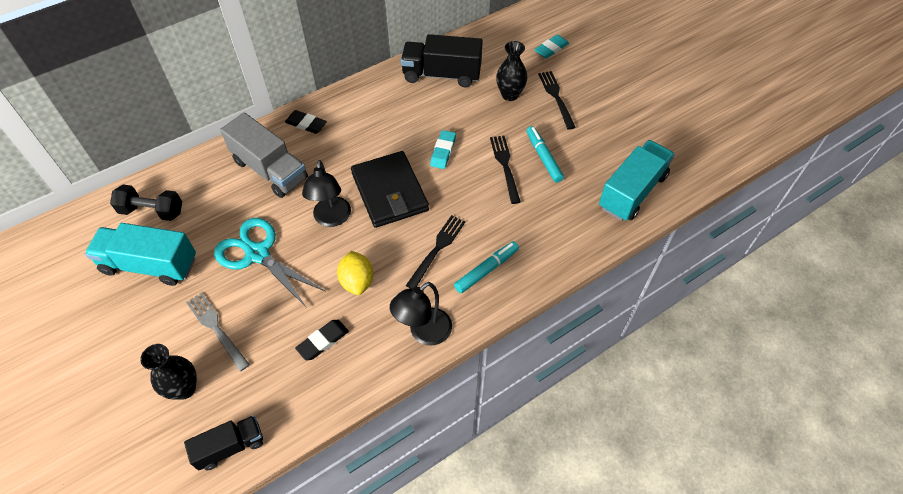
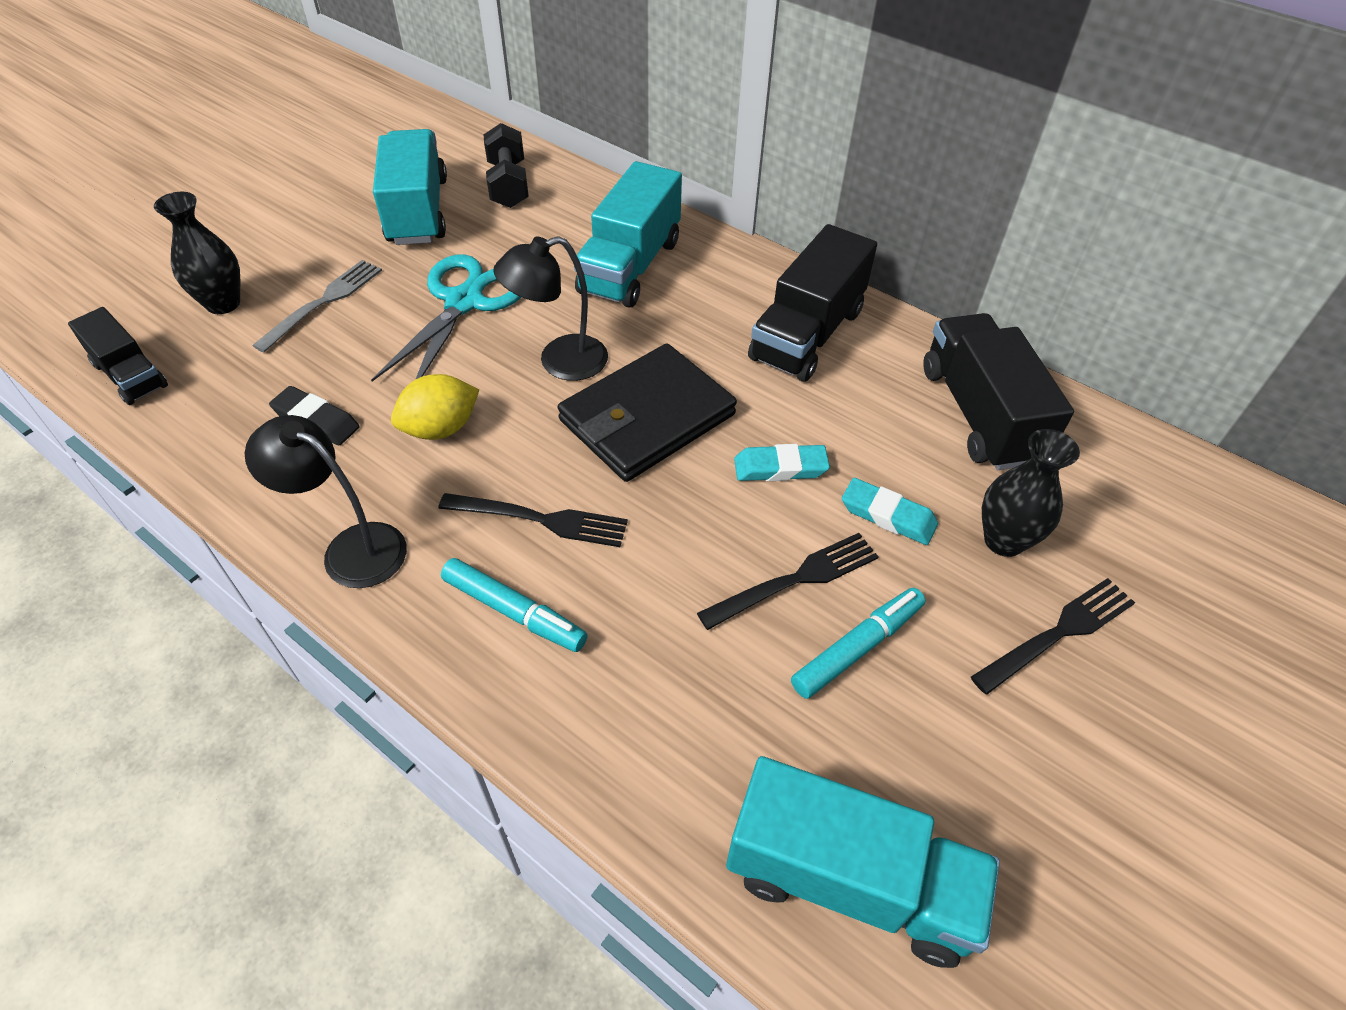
camera: 70 degrees right, 5 degrees down
grey truck [220,112,308,198] -> turquoise truck [574,161,682,308]
black eraser [285,110,327,134] -> none
turquoise eraser [534,34,569,59] -> turquoise eraser moved to [842,478,938,545]
none -> black truck [748,224,877,382]

